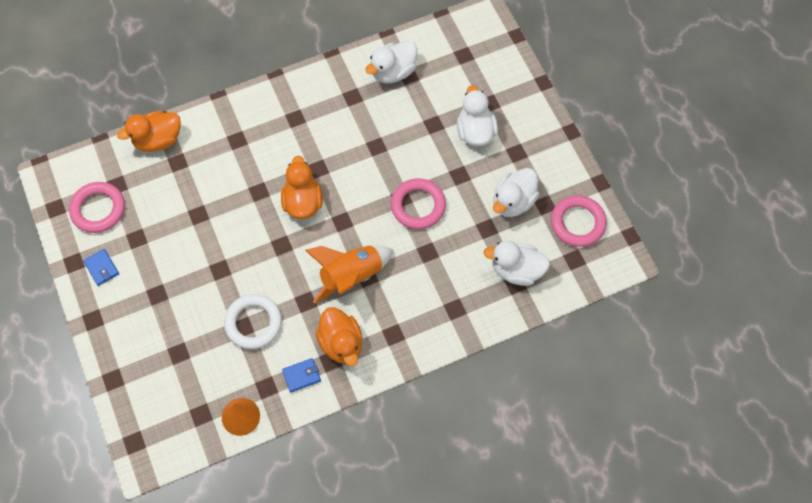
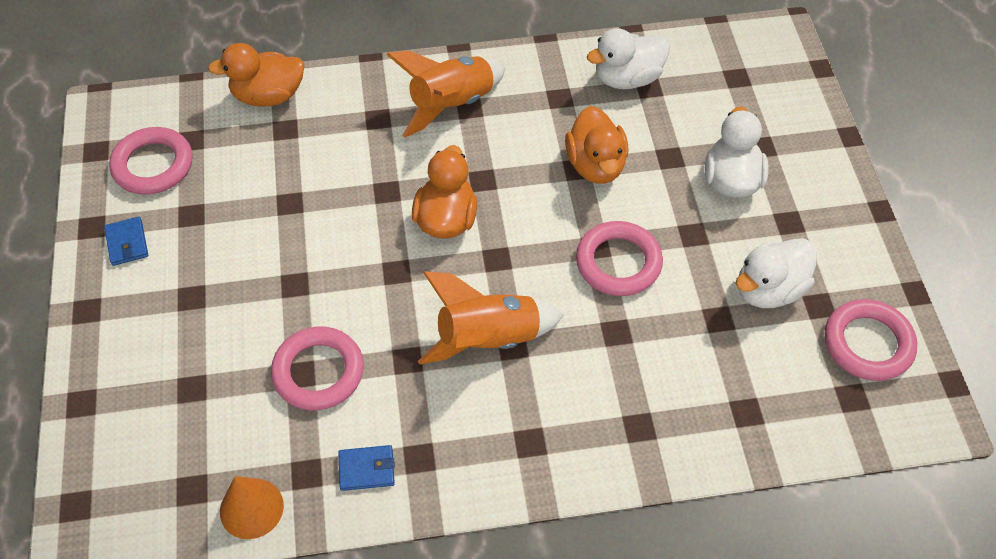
camera: 15 degrees right, 10 degrees down
white ring [224,294,282,349] -> pink ring [271,327,364,410]
orange duck [316,307,362,366] -> orange duck moved to [565,106,628,184]
white duck [484,241,550,286] -> none
none -> orange rocket [386,50,505,137]

